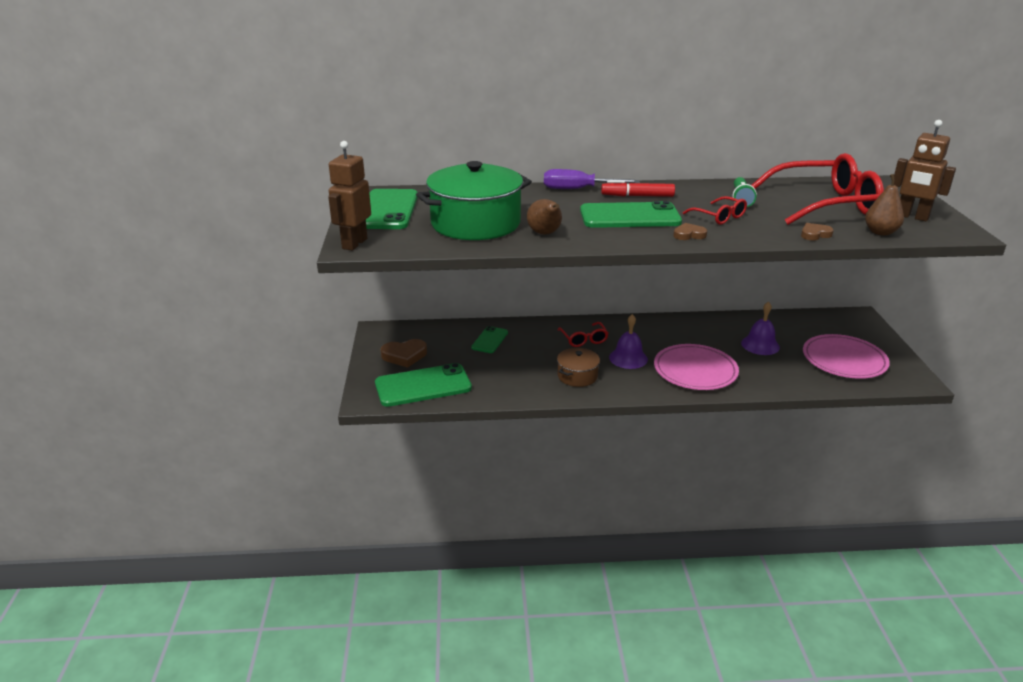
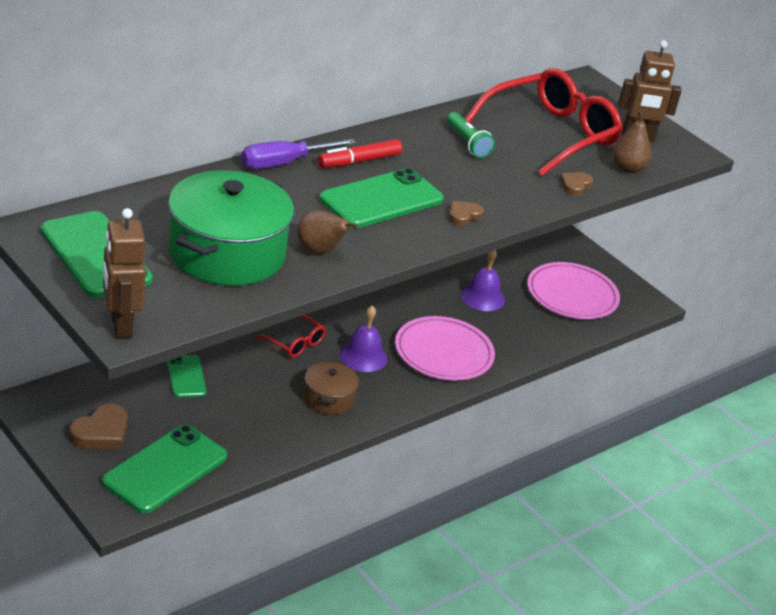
camera: 40 degrees left, 5 degrees up
red glasses [683,196,747,225] -> none

